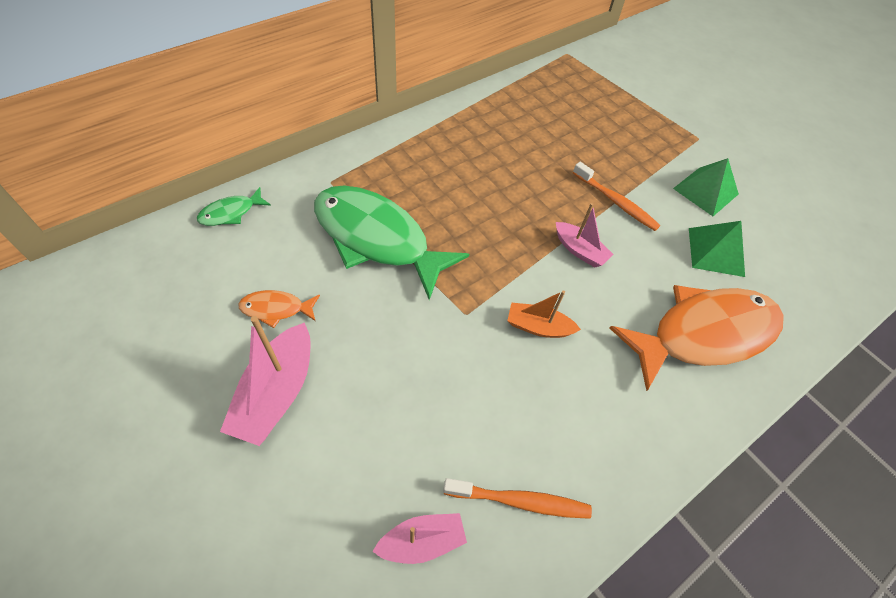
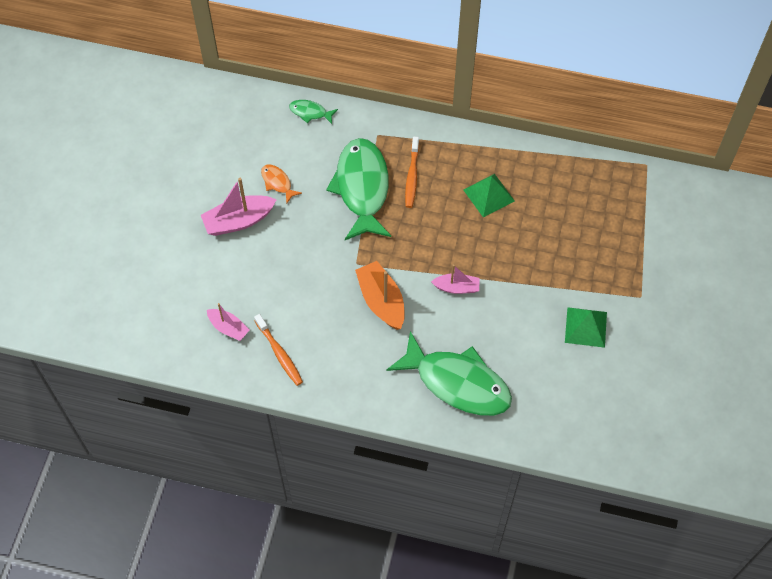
camera: 55 degrees right, 5 degrees up
orange boat [507,290,581,338] -> orange boat [355,261,405,330], size x1.62
pink boat [556,203,614,267] -> pink boat turned 90 degrees counterclockwise [431,264,480,294]
orange toothbrush [573,162,660,231] -> orange toothbrush moved to [405,137,419,208]
orange fish [609,285,784,391] -> green fish [386,331,512,416]
green pyramid [689,221,745,277] -> green pyramid moved to [464,174,515,217]

